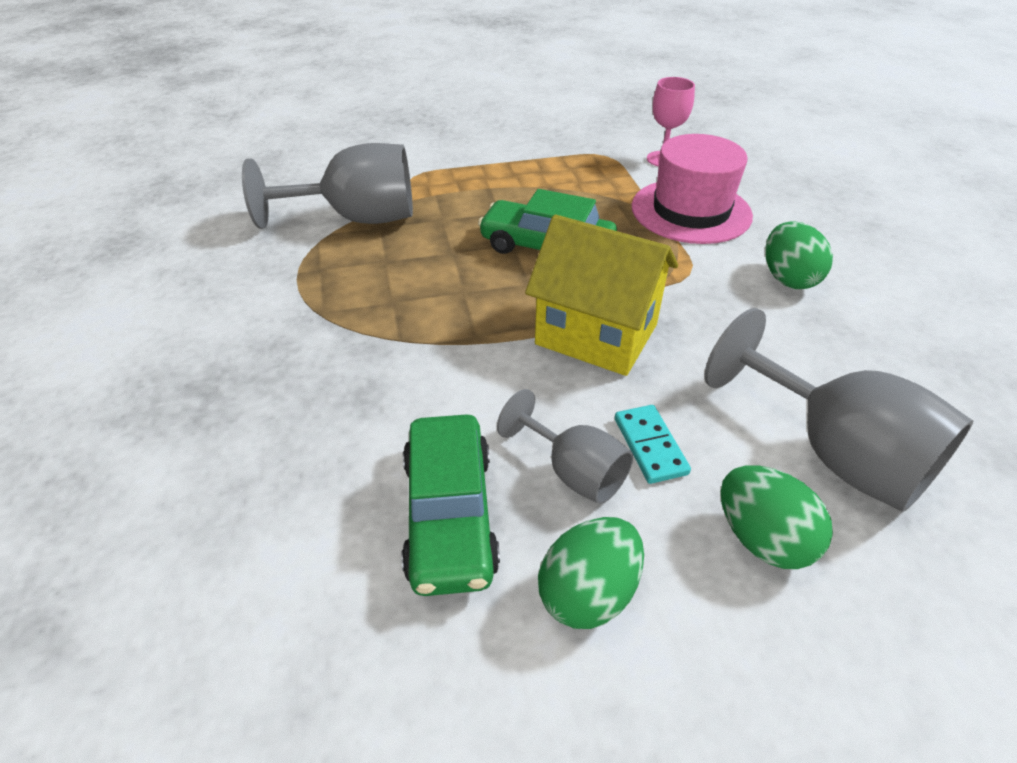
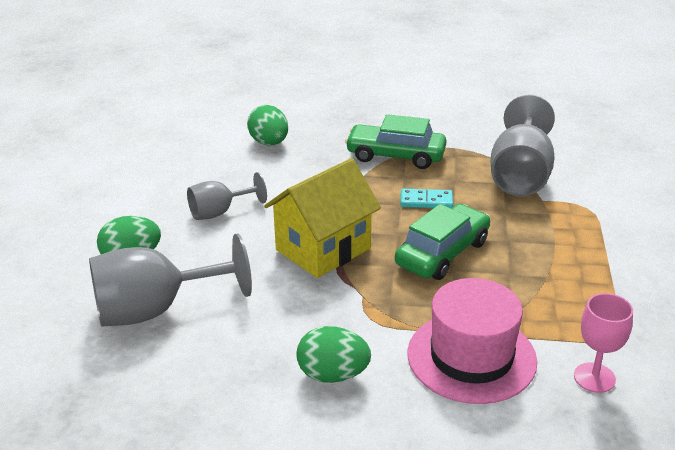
camera: 110 degrees right, 10 degrees down
green car [401,414,500,596] -> green car moved to [345,114,446,169]
green egg [538,517,644,629] -> green egg moved to [247,105,288,145]
turquoise domino [615,405,691,484] -> turquoise domino moved to [401,189,453,208]

